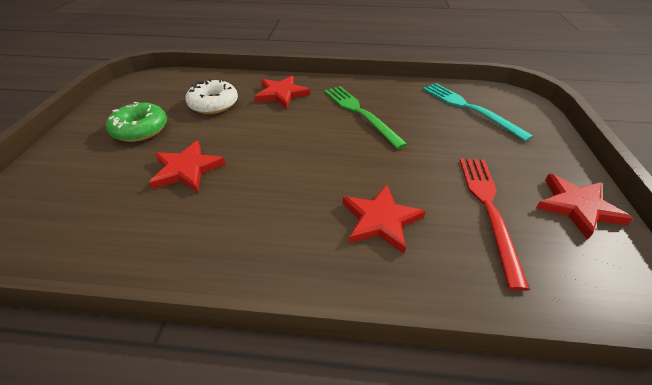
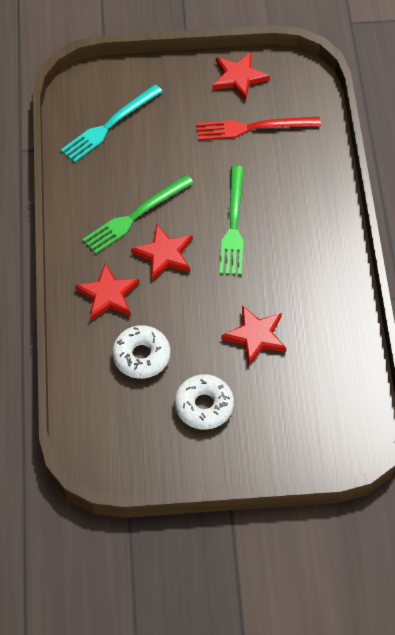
camera: 100 degrees left, 15 degrees up
green donut [106,102,167,142] -> white donut [175,374,234,430]
red star [343,184,426,254] -> red star moved to [131,224,193,280]
none -> green fork [220,166,244,275]

